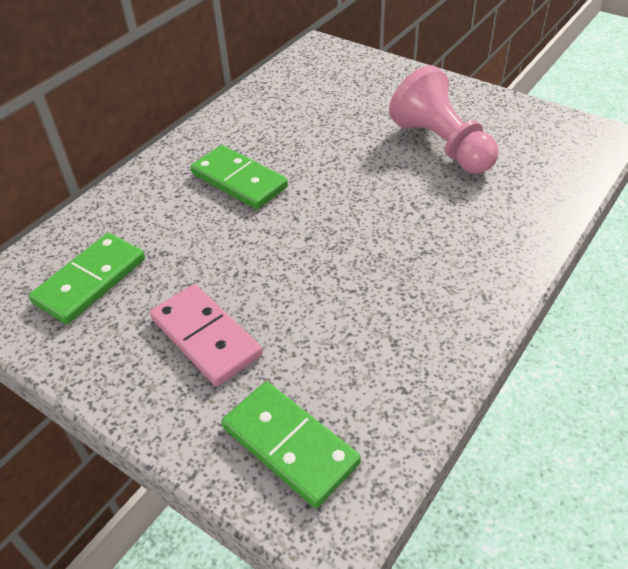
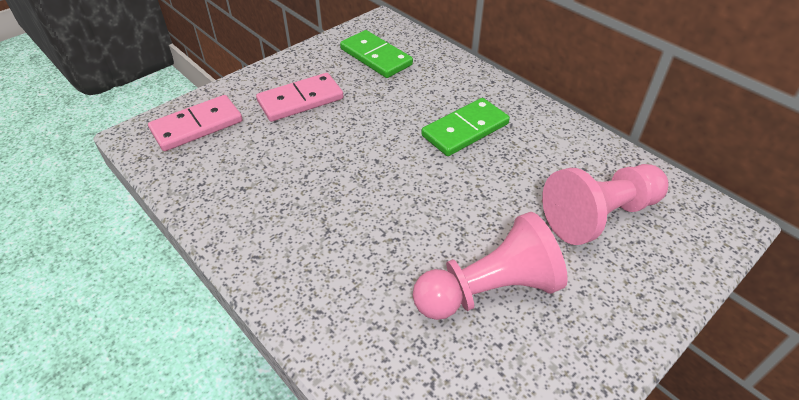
camera: 100 degrees right, 0 degrees up
green domino [222,382,361,508] -> pink domino [148,95,243,151]
none -> pink pawn [542,164,668,245]

